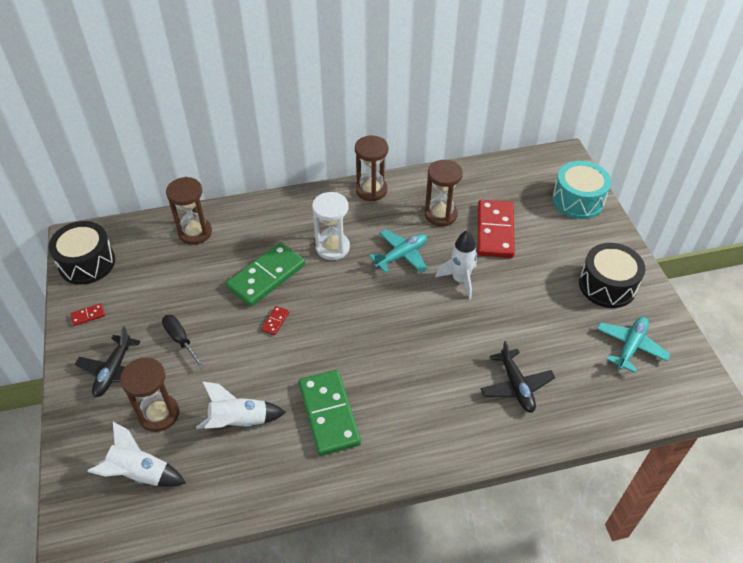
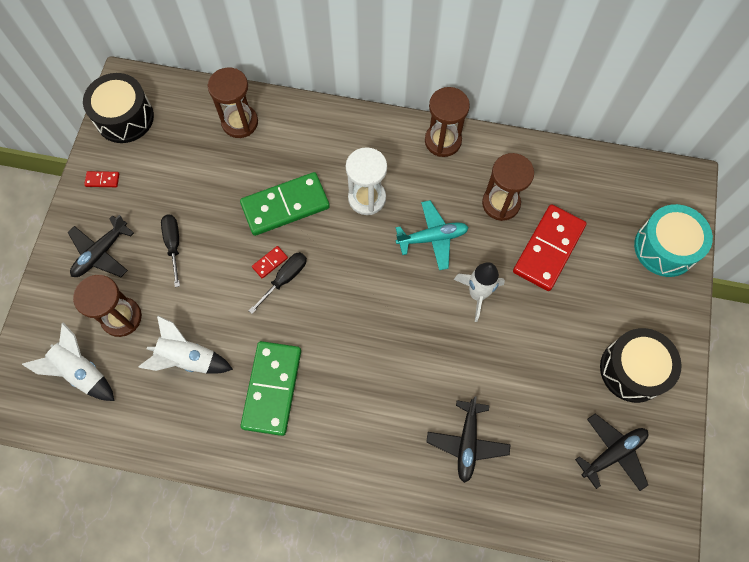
camera: 25 degrees right, 20 degrees up
turquoise plane [597,317,671,373] -> black plane [575,413,648,491]
none -> black screwdriver [249,252,307,314]

